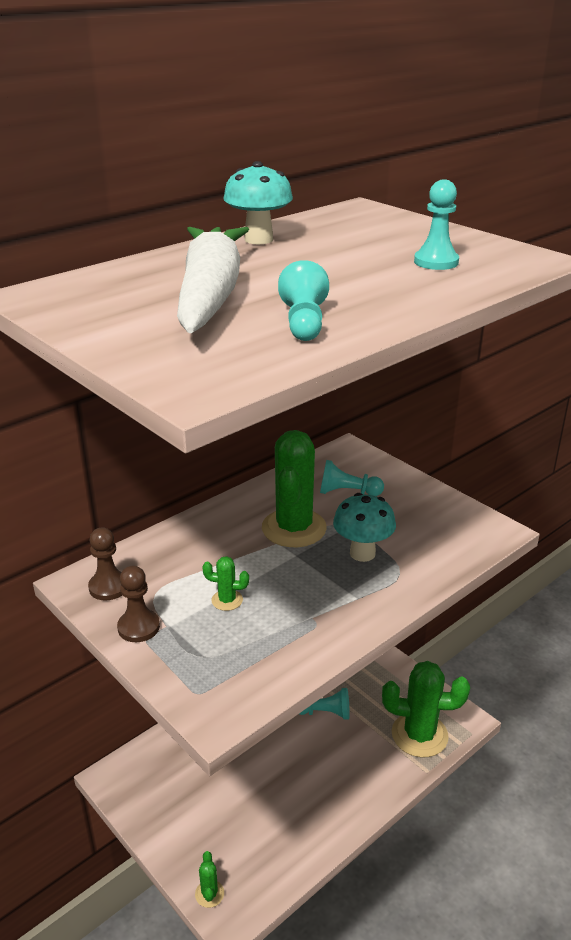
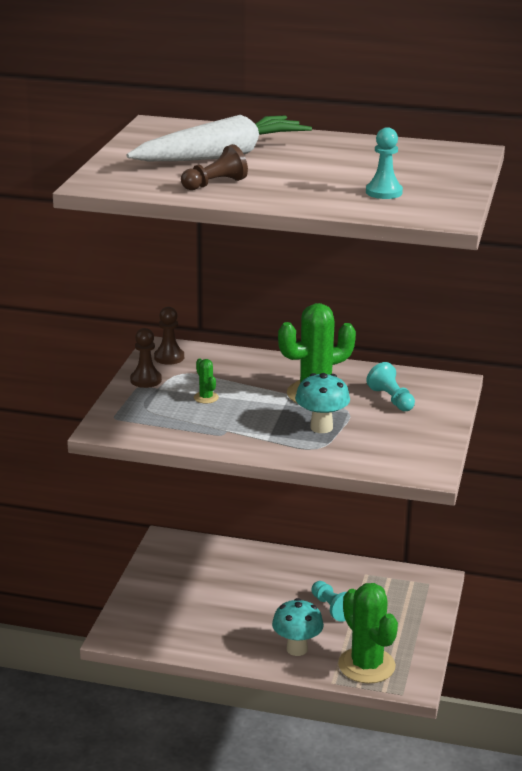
camera: 55 degrees right, 5 degrees down
green cactus [195,851,224,908] -> none
turquoise mushroom [223,161,293,244] -> turquoise mushroom moved to [272,598,324,656]
turquoise pawn [278,260,329,341] -> brown pawn [181,144,248,190]

